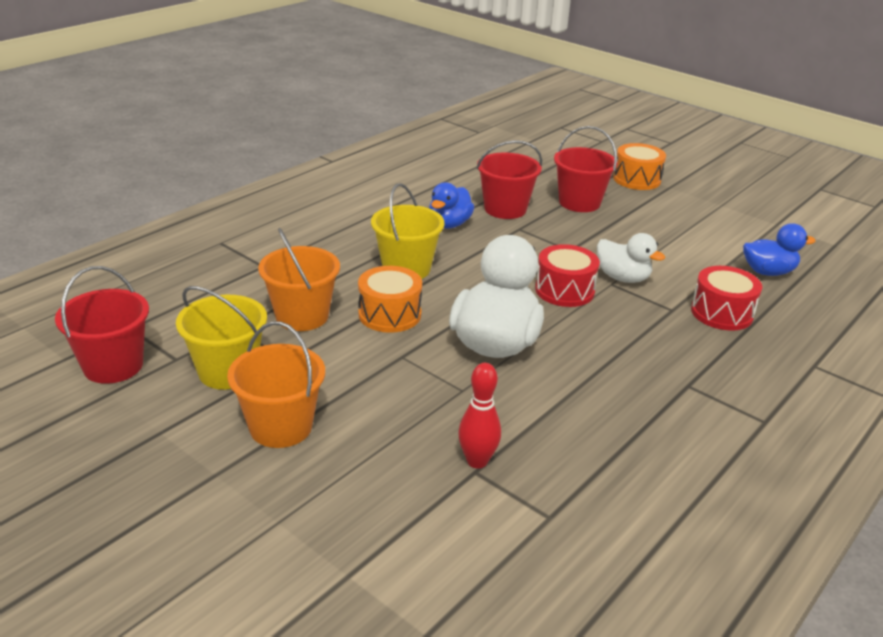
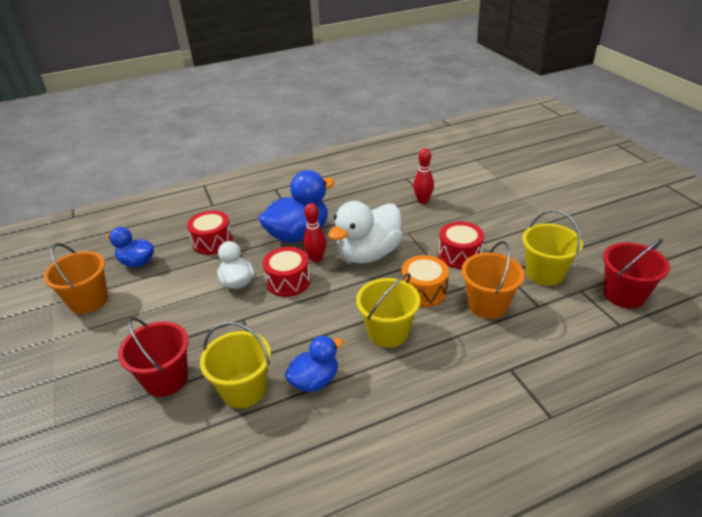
camera: 150 degrees left, 5 degrees up
orange bucket [227,321,325,448] -> orange bucket moved to [43,243,108,314]
red bucket [476,140,542,219] -> yellow bucket [200,322,271,409]
orange drum [613,143,666,190] -> none
none -> blue duck [258,170,335,243]
none -> red bowling pin [303,203,326,263]
none -> red drum [438,222,484,269]

